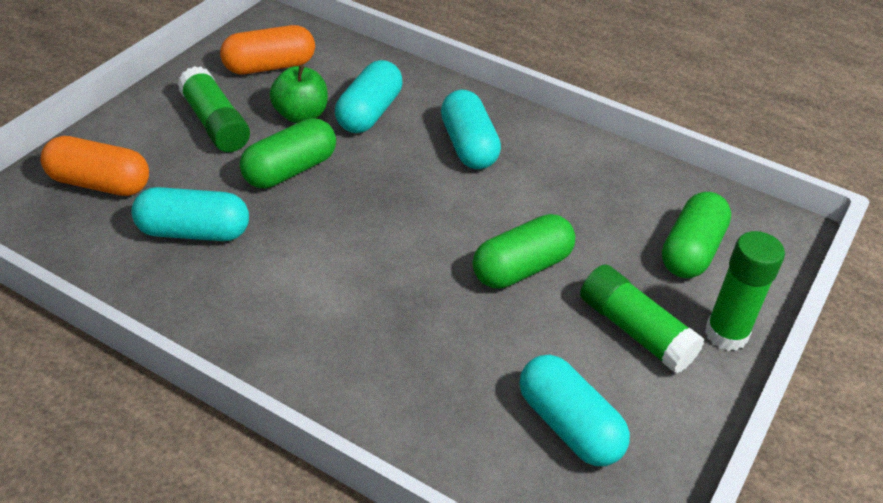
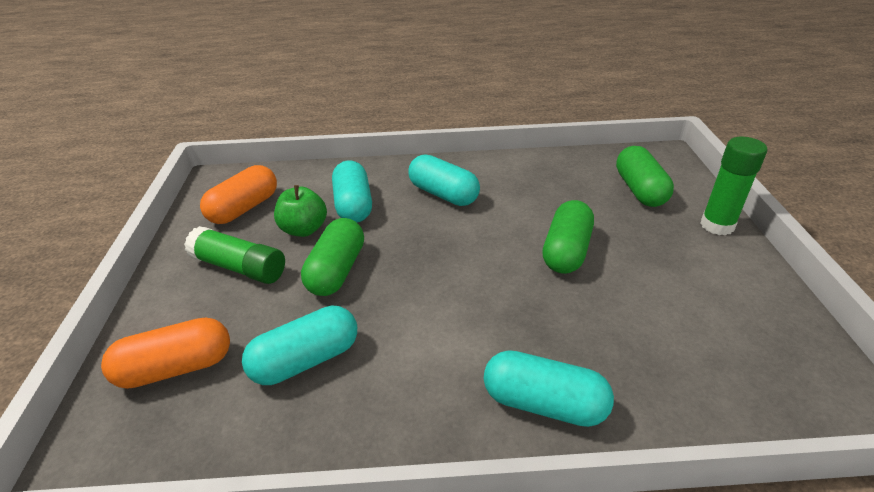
camera: 30 degrees left, 5 degrees down
turquoise capsule [520,355,630,466] -> turquoise capsule moved to [484,350,614,427]
green glue stick [580,265,704,374] -> none

